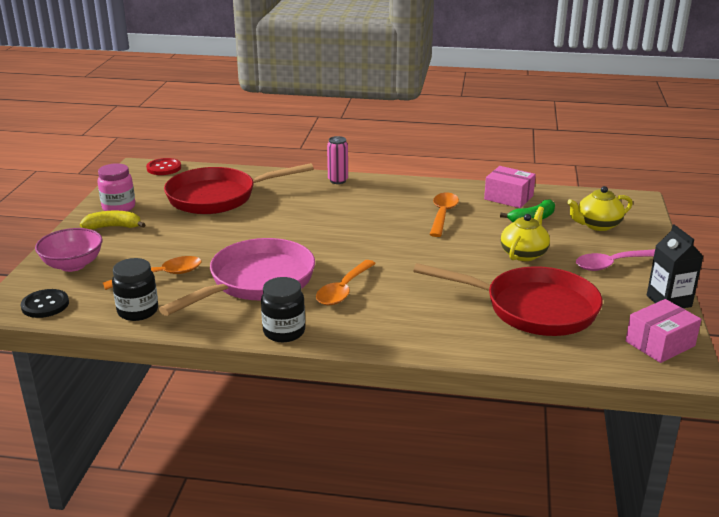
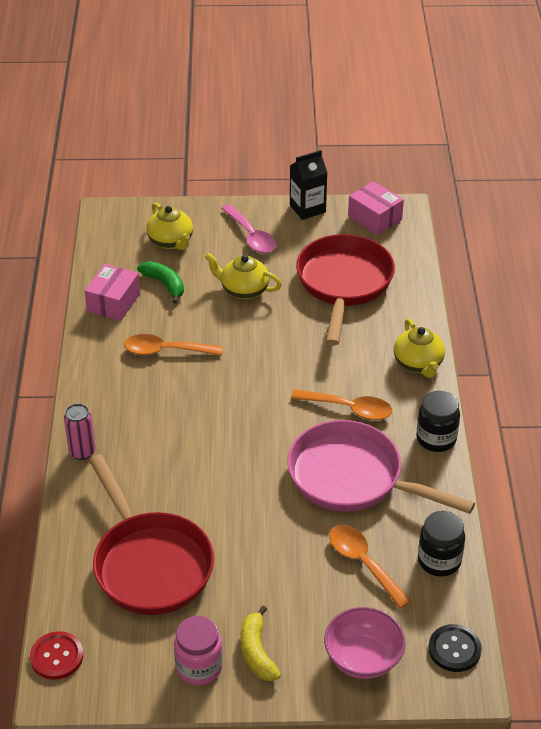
camera: 100 degrees left, 15 degrees up
none -> yellow teapot [394,318,445,378]

